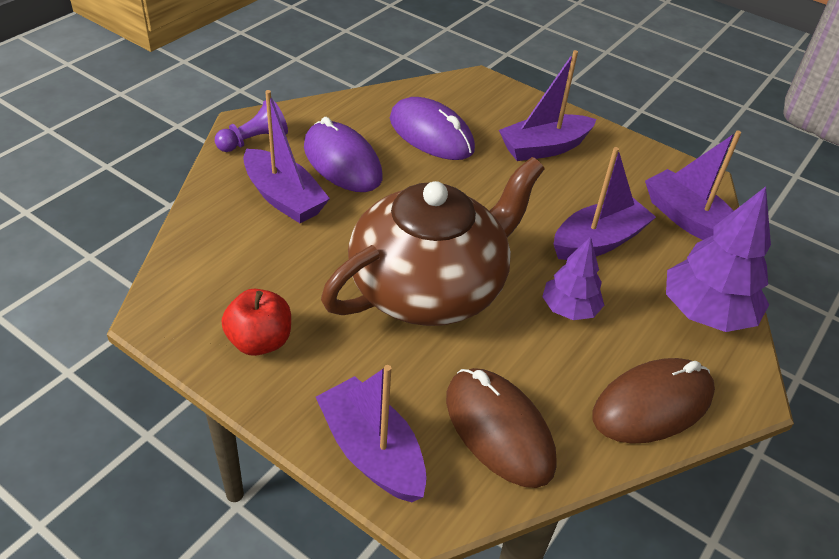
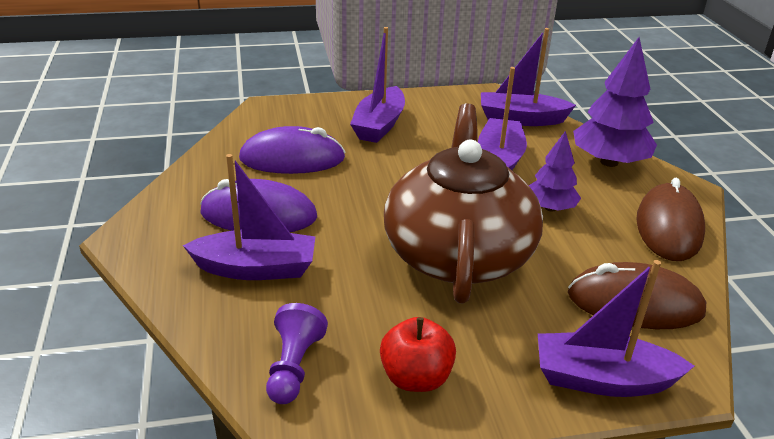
camera: 45 degrees left, 10 degrees down
purple pawn [215,100,288,152] -> purple pawn moved to [266,303,328,404]

